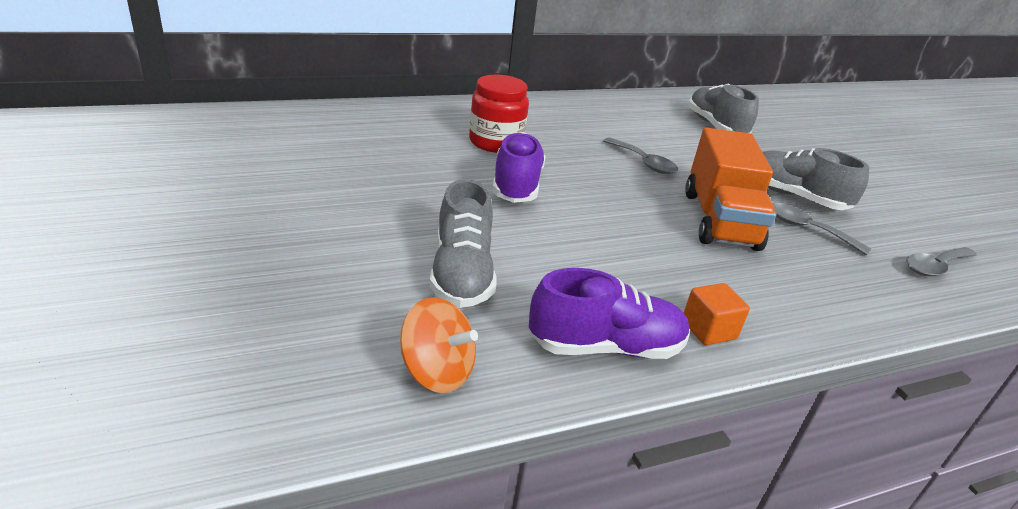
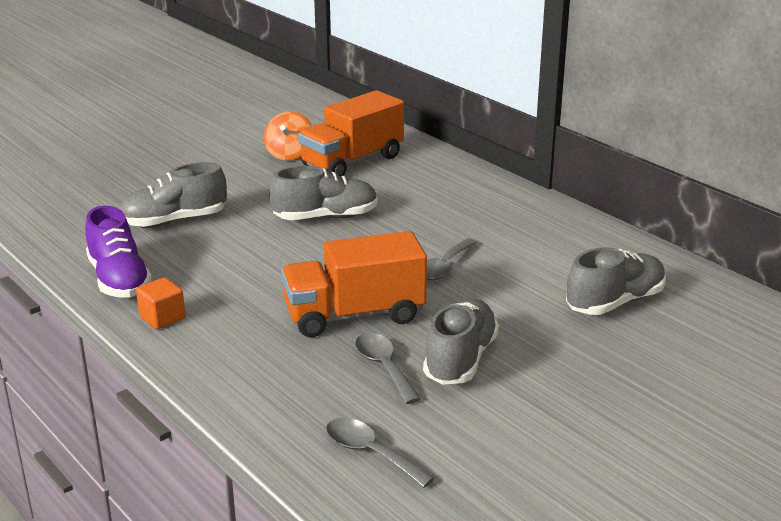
camera: 75 degrees right, 5 degrees down
orange spinning top [400,297,478,393] -> orange spinning top moved to [264,112,312,160]
red jar [469,74,529,153] -> none
purple shoe [493,132,546,203] -> grey shoe [269,165,378,220]
grey spoon [772,203,871,256] -> grey spoon turned 45 degrees counterclockwise [355,333,421,404]
none -> orange truck [298,90,404,177]

